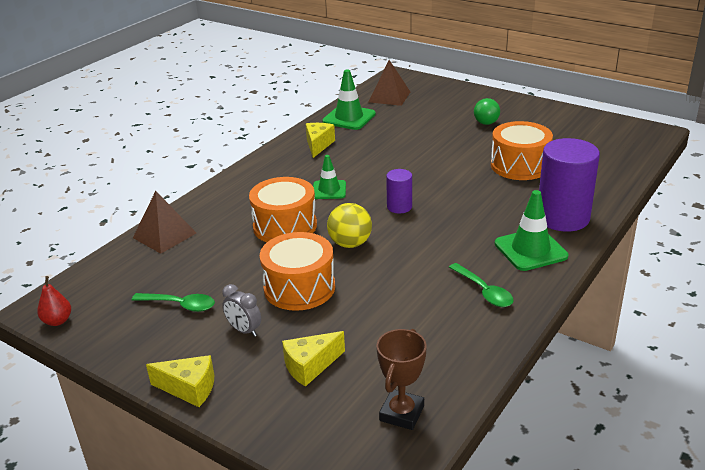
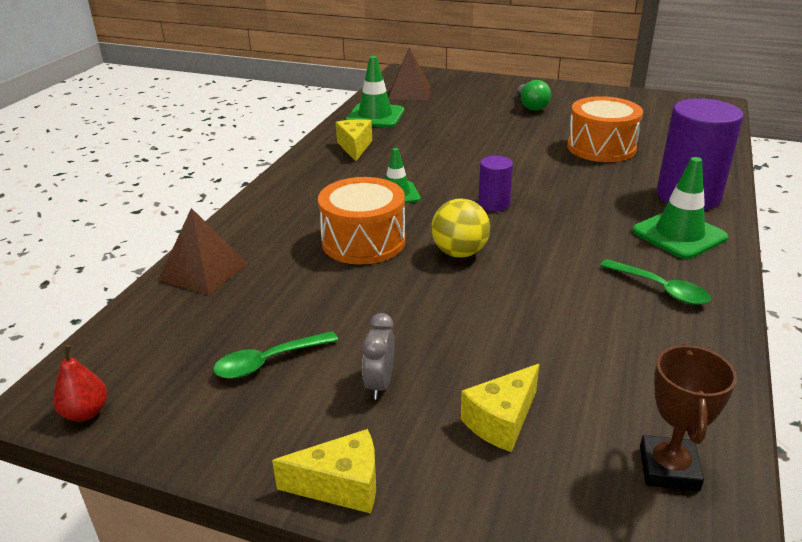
camera: 15 degrees left, 0 degrees up
green spoon [132,293,215,312] -> green spoon turned 150 degrees clockwise [213,331,338,379]
grey clock [222,284,261,337] -> grey clock turned 75 degrees clockwise [362,313,395,399]
orange drum [260,232,335,311] -> none

